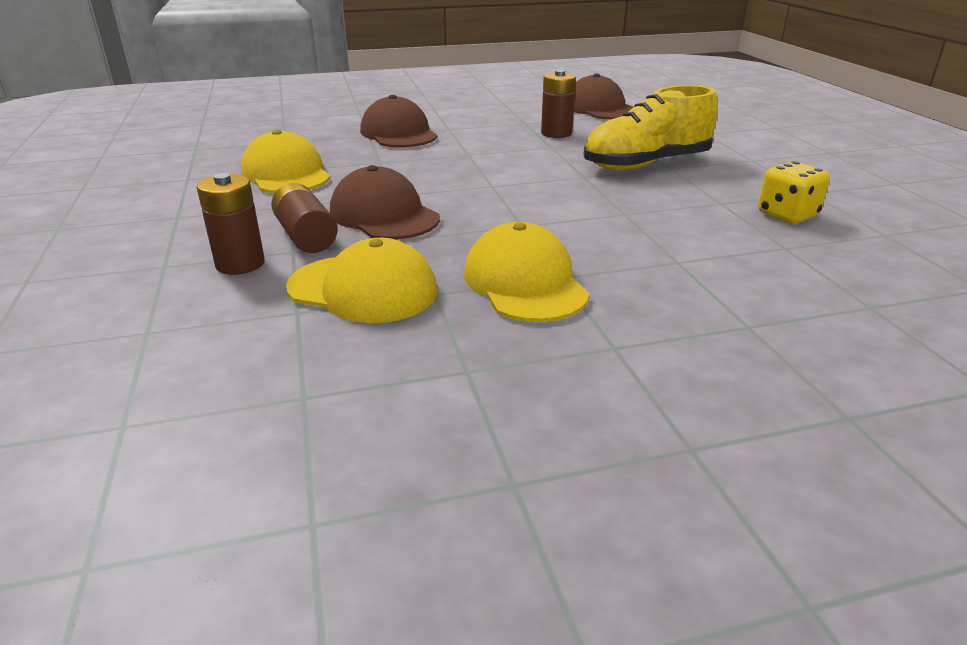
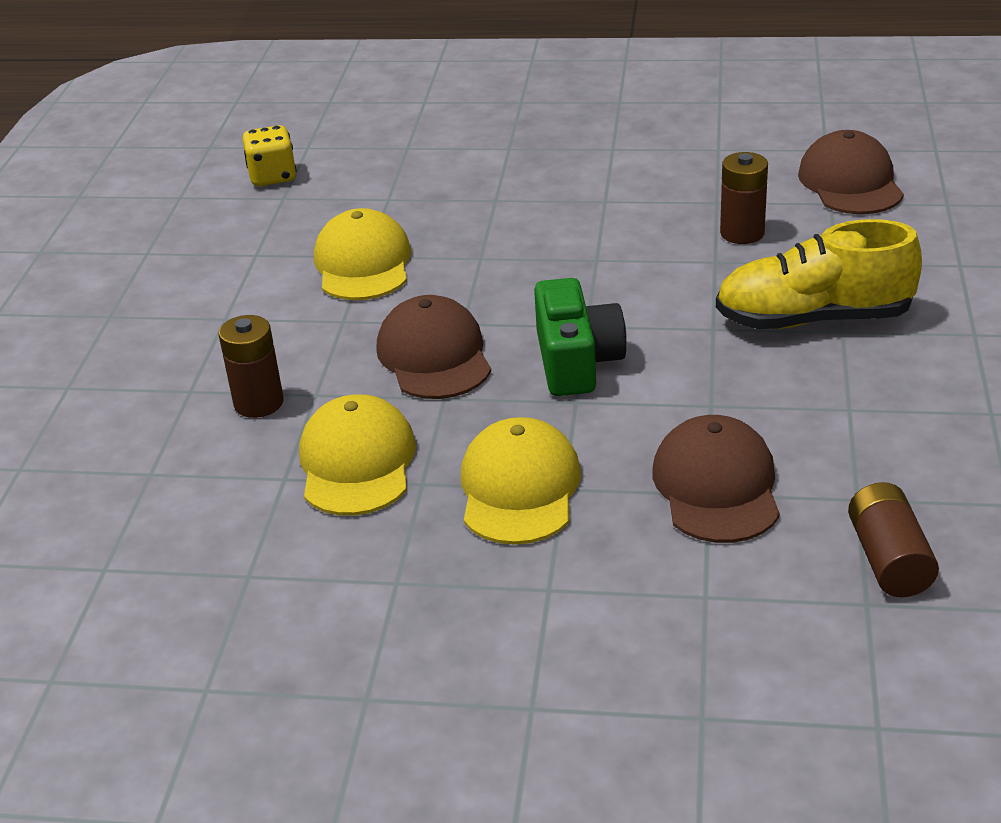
camera: 25 degrees right, 5 degrees up
brown battery [271,183,337,253] -> brown battery moved to [848,482,939,597]
yellow cap [286,238,437,323] -> yellow cap turned 135 degrees counterclockwise [299,394,416,516]
brown cap [360,95,437,147] -> brown cap moved to [652,415,780,543]
yellow dice [758,161,830,224] -> yellow dice moved to [242,125,297,186]
none -> green camera [534,278,627,396]

